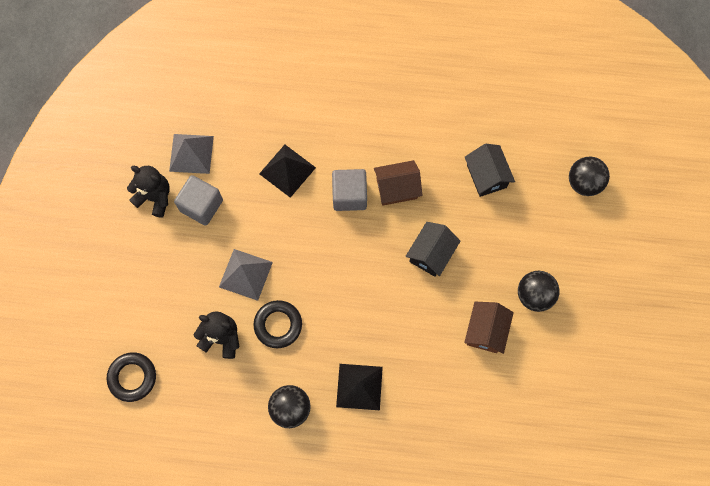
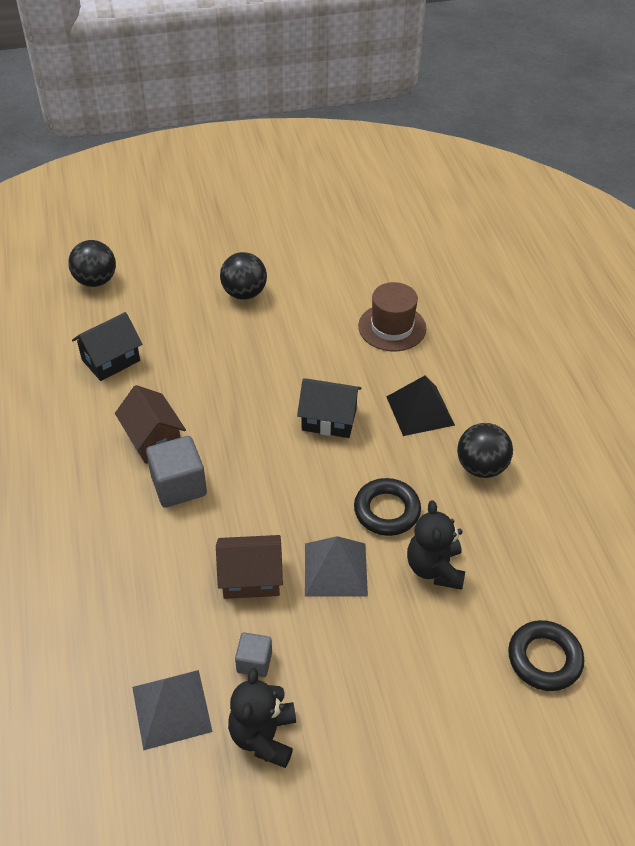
camera: 110 degrees left, 25 degrees down
grey cube [174,175,223,226] -> grey cube [235,632,272,677], size x0.58
black pyramid [259,145,316,198] -> none
black house [406,222,460,277] -> black house moved to [297,378,362,438]
brown house [464,302,514,354] -> brown house moved to [216,535,283,599]
none -> brown hat [358,282,426,351]

